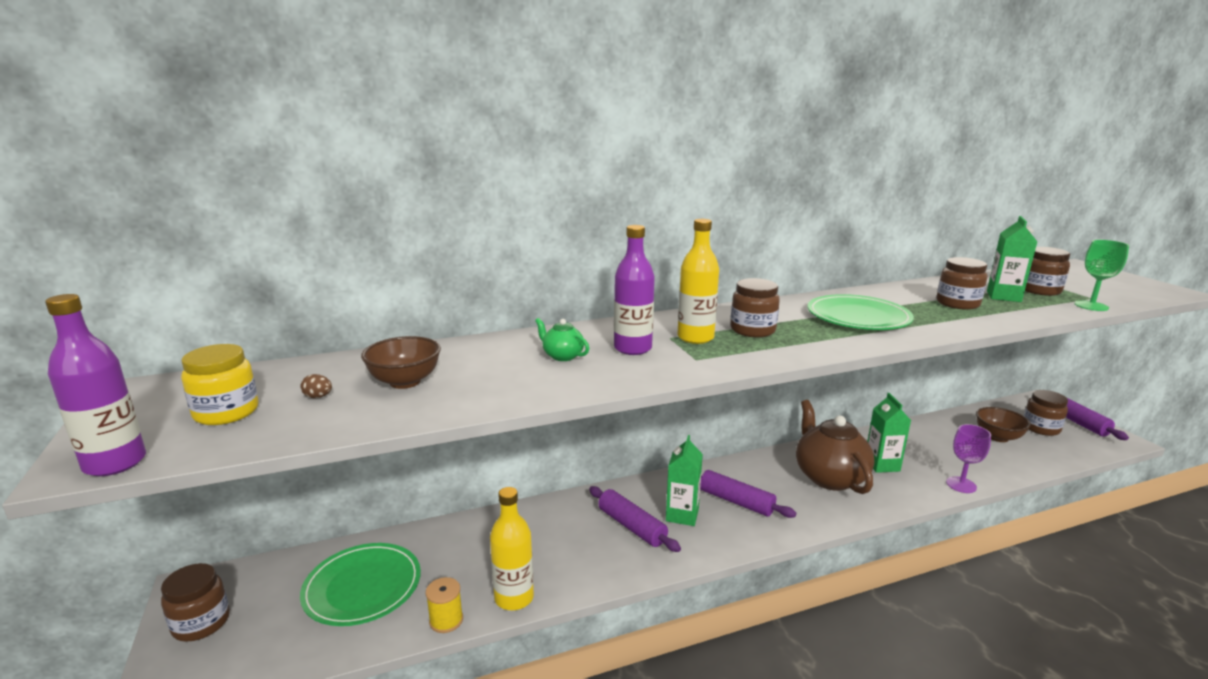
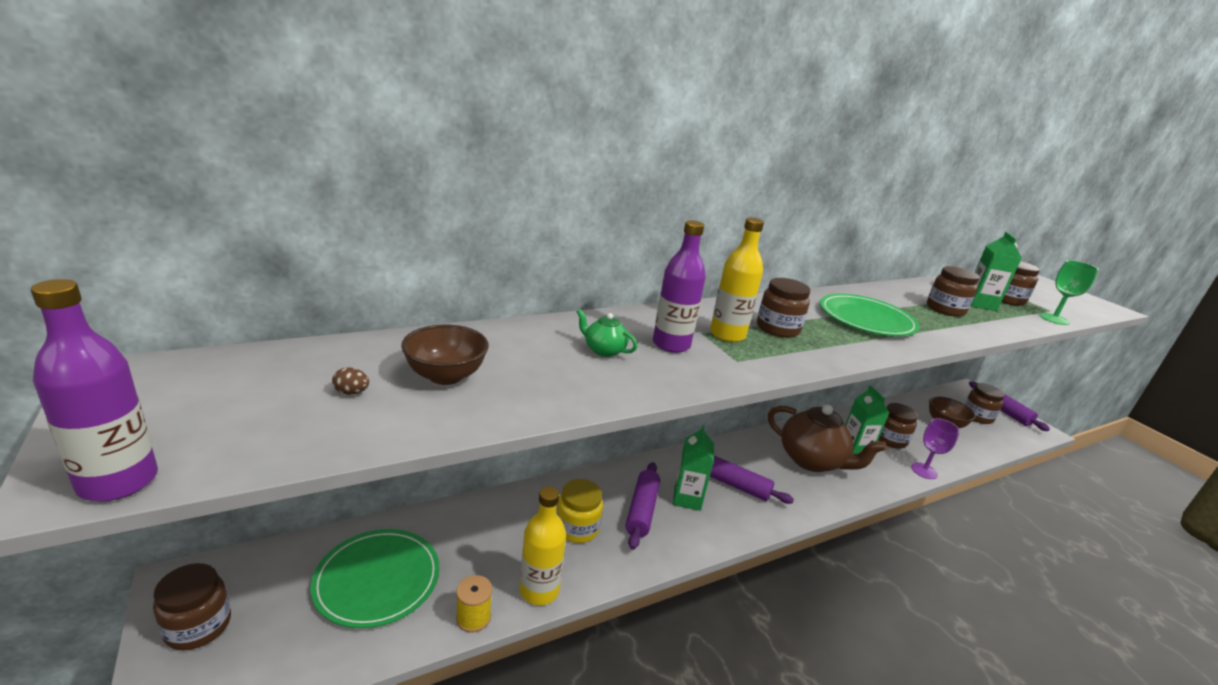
camera: 10 degrees left, 5 degrees up
yellow jar [181,344,258,425] -> yellow jar moved to [556,479,603,543]
purple rolling pin [589,486,681,552] -> purple rolling pin turned 60 degrees clockwise [625,462,660,550]
brown teapot [796,400,875,494] -> brown teapot turned 150 degrees clockwise [768,405,887,472]
none -> brown jar [878,403,918,449]

